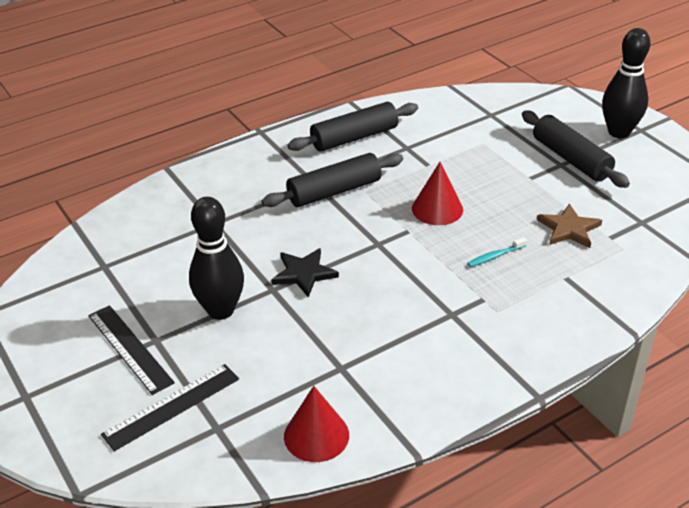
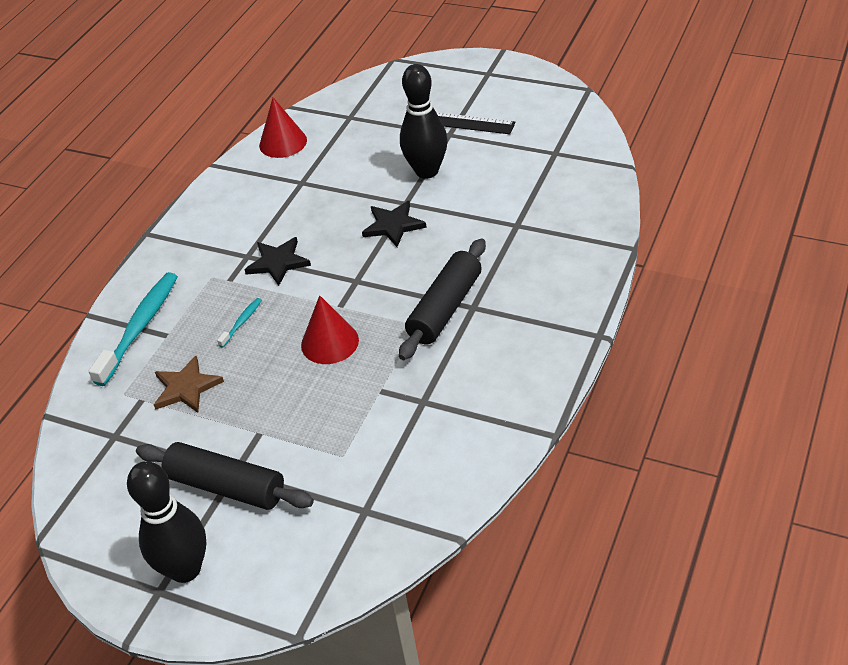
camera: 150 degrees right, 5 degrees up
black ruler [101,364,239,451] -> none
black rolling pin [287,102,418,152] -> none
none -> turquoise toothbrush [89,272,178,386]
none -> black star [244,237,311,286]

